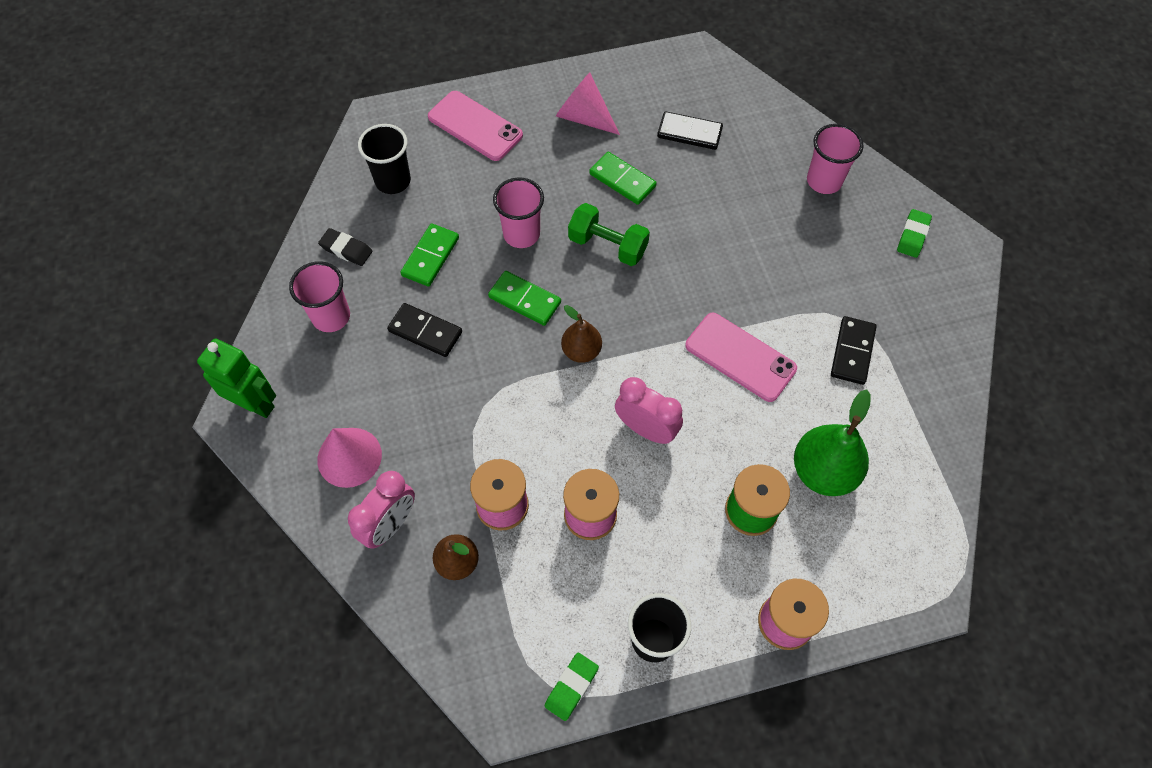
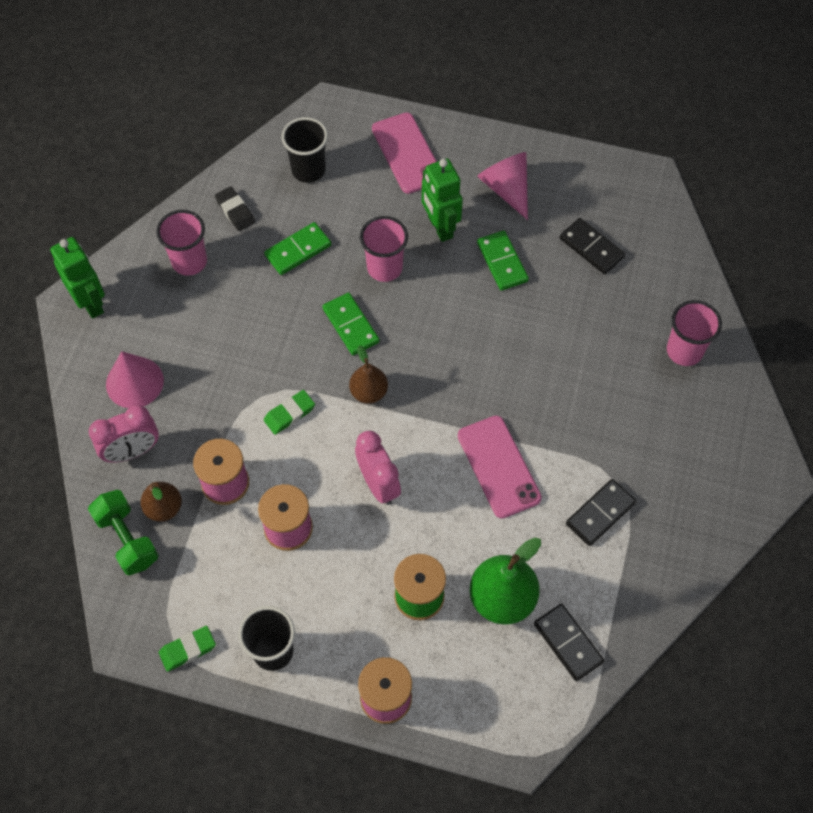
camera: 30 degrees right, 0 degrees up
black domino [387,303,462,357] -> black domino moved to [534,604,604,681]
green dumbbell [568,203,650,266] -> green dumbbell moved to [88,490,159,575]
green eraser [897,209,932,258] -> green eraser moved to [264,390,315,435]
none -> green robot [422,158,463,242]

